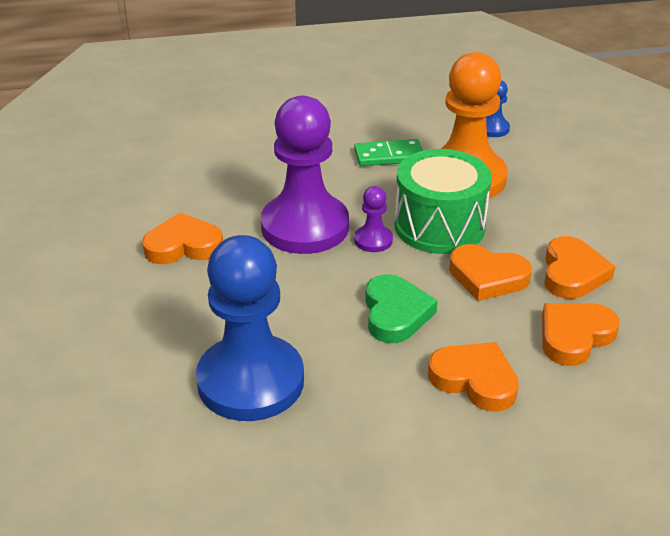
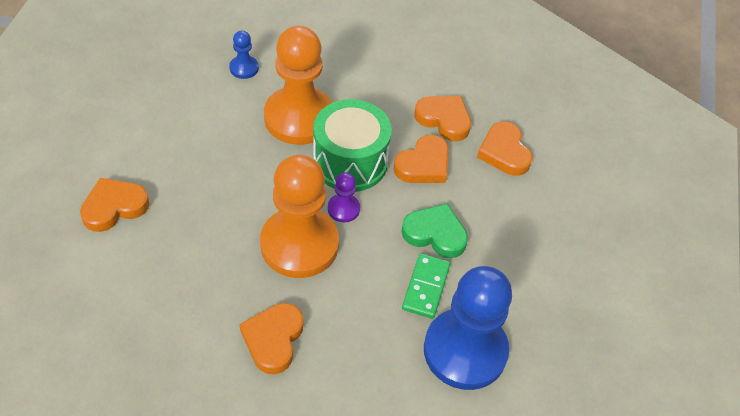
camera: 70 degrees left, 15 degrees up
purple pawn [261,96,349,254] -> orange pawn [260,155,339,278]
green domino [354,139,423,166] -> green domino moved to [402,253,450,319]
orange heart [428,342,519,412] -> orange heart moved to [80,178,149,232]

